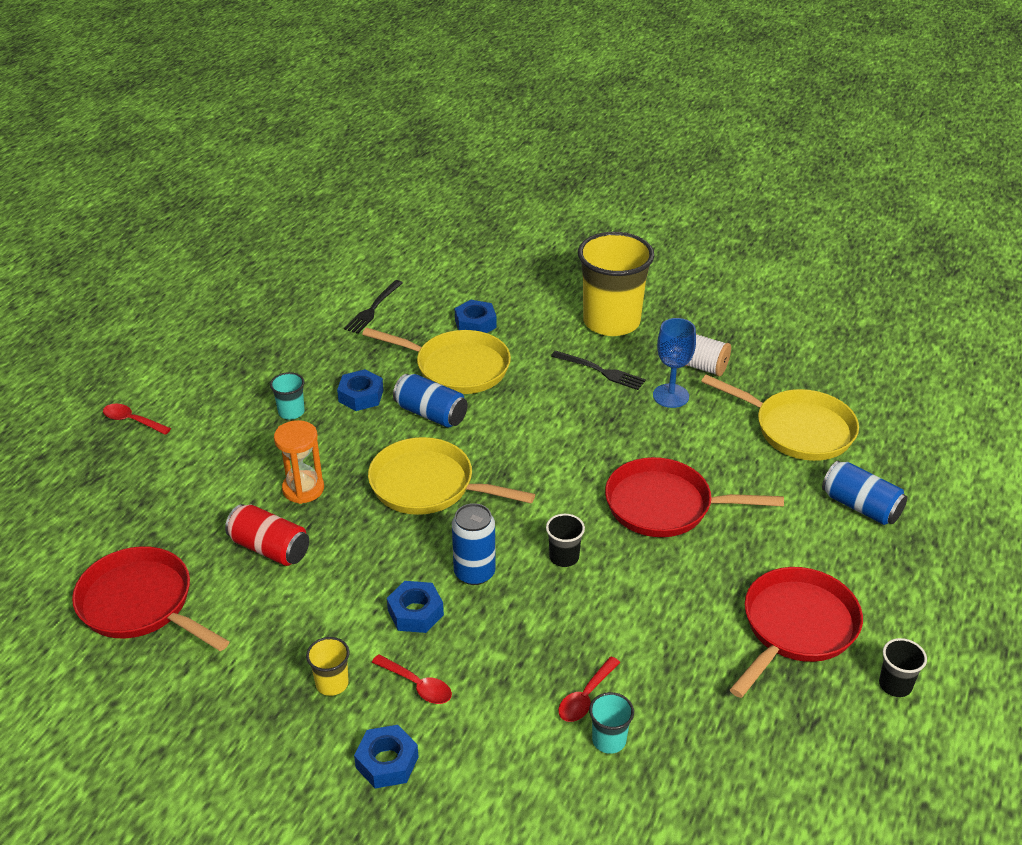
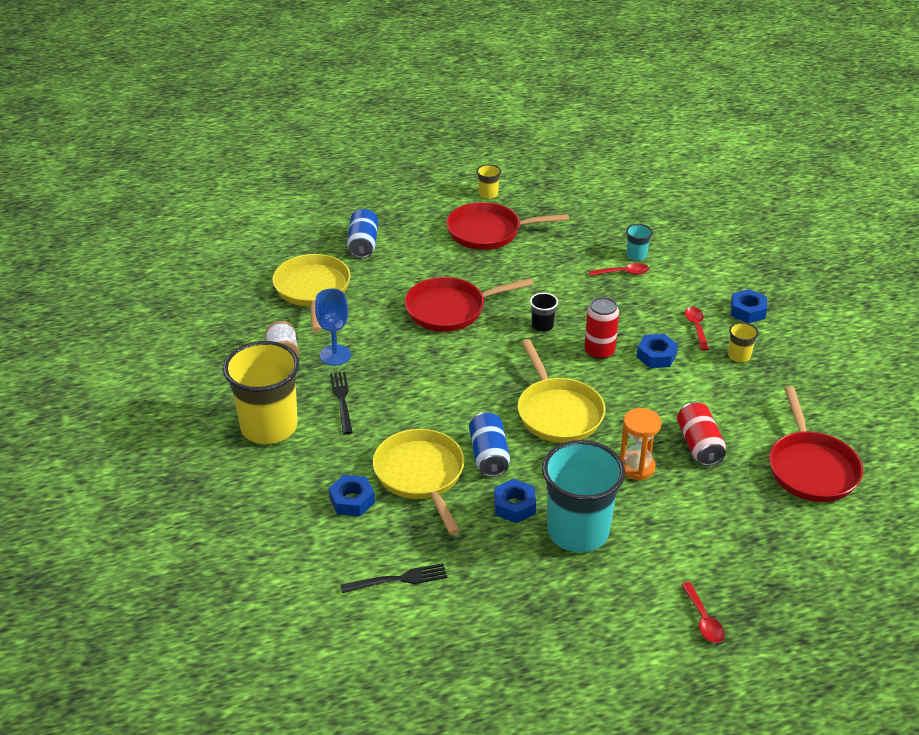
camera: 130 degrees left, 0 degrees up
turquoise cup [270,372,305,420] -> turquoise cup [542,440,625,553], size x2.38
blue can [452,503,496,585] -> red can [584,297,619,360]
red pan [605,457,784,537] -> red pan turned 105 degrees clockwise [405,277,534,332]
black cup [879,638,927,697] -> yellow cup [476,164,501,199]

